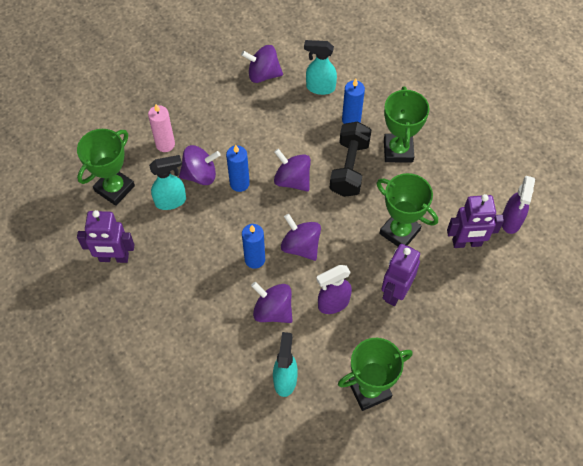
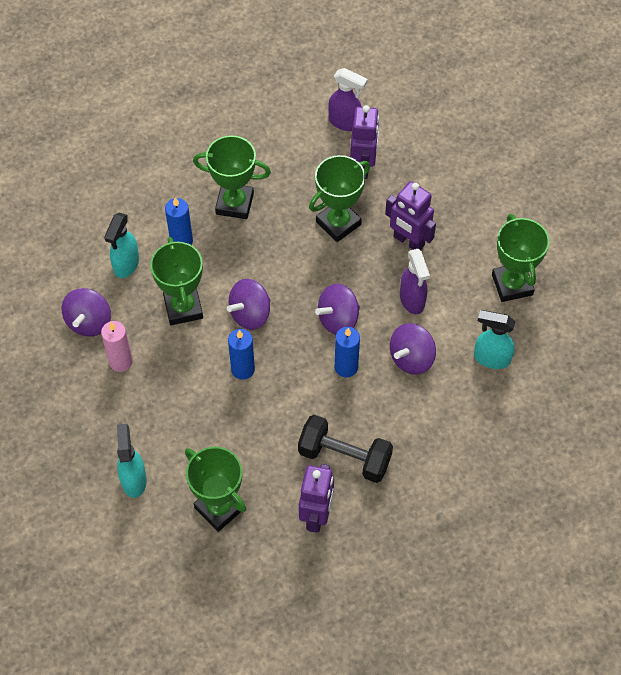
camera: 80 degrees left, 0 degrees up
pink candle [148,104,175,152] -> pink candle moved to [101,321,133,372]
turquoise spray bottle [149,155,186,210] -> turquoise spray bottle moved to [117,424,147,498]
purple spinning top [179,145,220,185] -> none
black dumbbell [330,122,371,197] -> black dumbbell moved to [298,415,393,483]
none -> green trophy [150,237,203,325]

